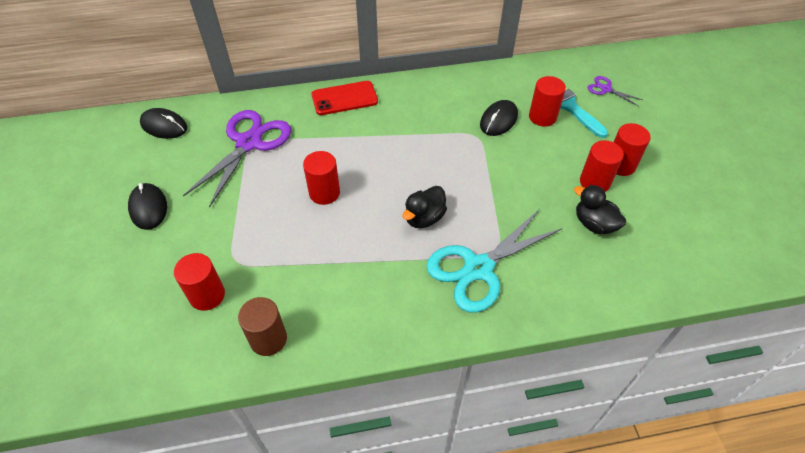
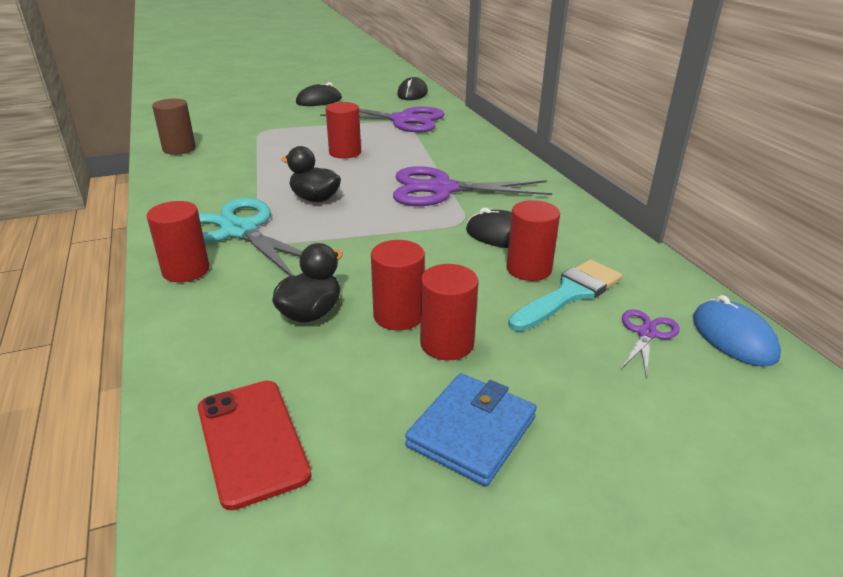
camera: 80 degrees right, 20 degrees down
red cylinder [174,253,225,311] -> red cylinder moved to [147,201,210,282]
red phone [312,81,378,115] -> red phone moved to [198,381,312,510]
none -> purple scissors [393,166,552,206]
none -> blue wallet [405,373,537,487]
none -> blue mouse [693,295,781,367]

